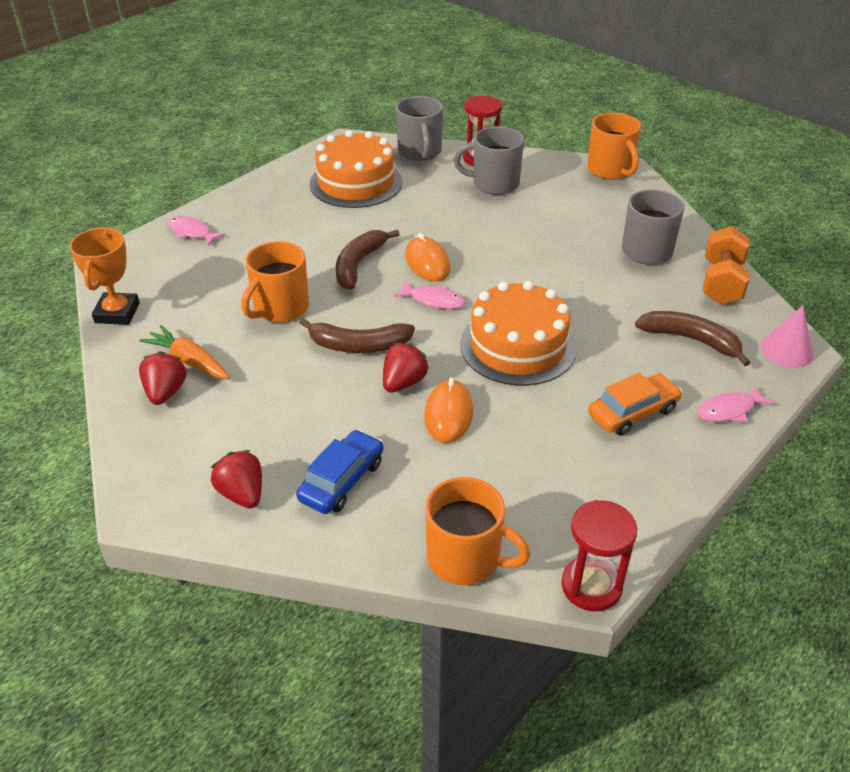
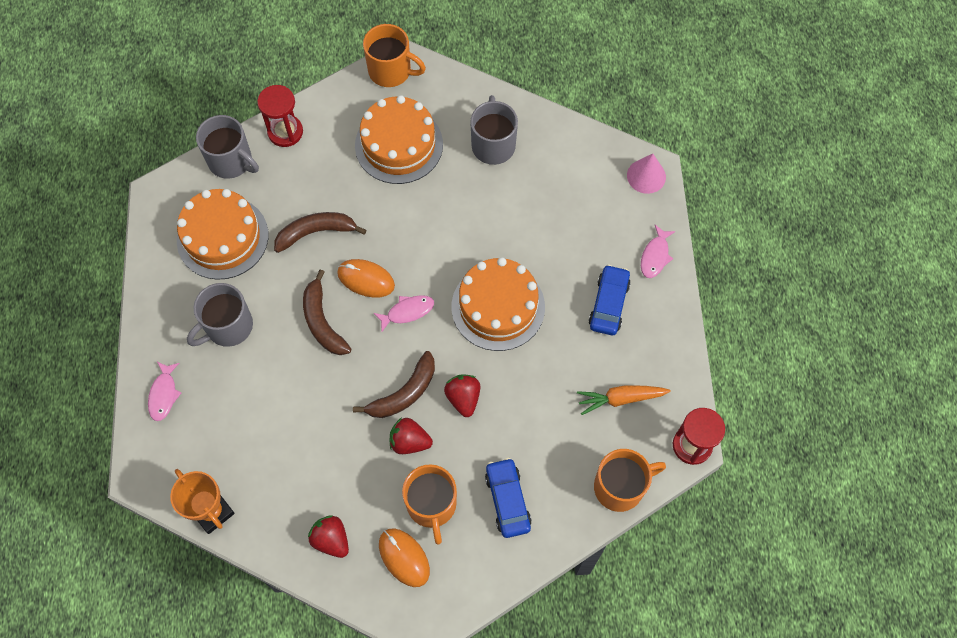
camera: 45 degrees left, 25 degrees up
orange carrot [139,325,229,379] -> orange carrot moved to [577,385,671,415]
pink fish [168,216,225,246] -> pink fish turned 75 degrees counterclockwise [148,362,181,421]
red strawberry [211,450,262,509] -> red strawberry moved to [389,418,433,454]
orange mug [241,241,309,322] -> orange mug moved to [402,464,457,544]
orange mouse [424,378,473,443] -> orange mouse moved to [379,528,430,587]
grey mug [454,126,524,195] -> grey mug moved to [187,283,253,347]
orange car [588,373,682,436] -> blue car [588,265,631,335]
brown banana [635,311,751,366] -> brown banana moved to [274,212,366,253]
orange dumbbell [703,226,750,304] -> none
none -> orange cake [355,95,443,184]

